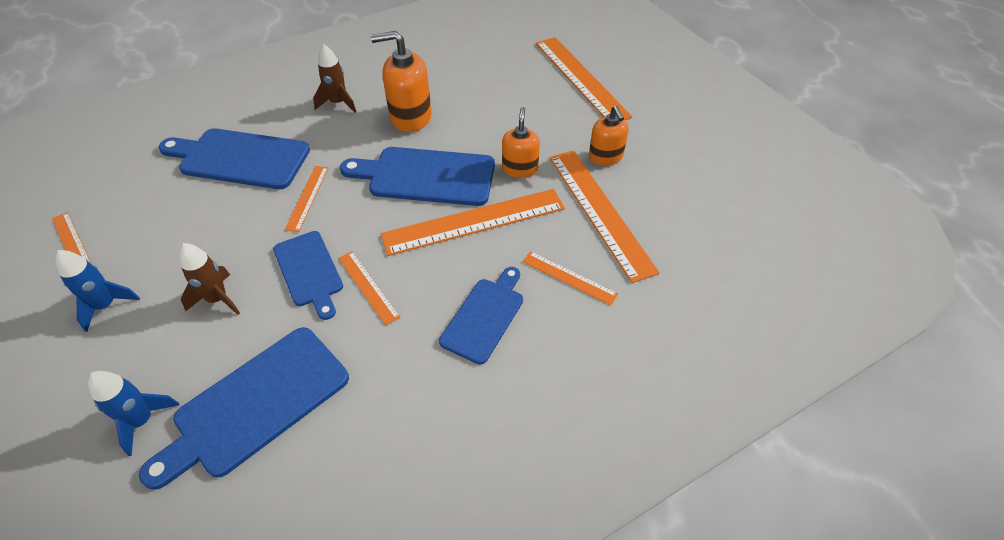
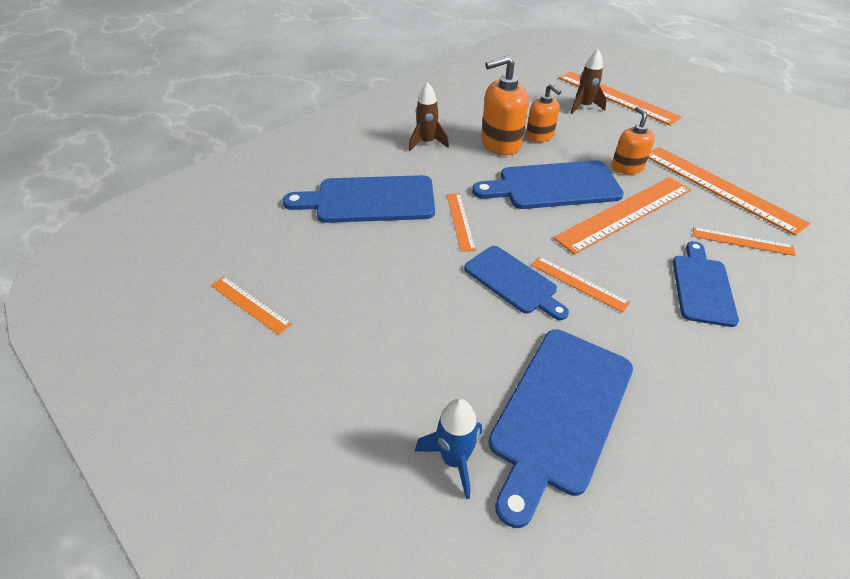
camera: 15 degrees left, 5 degrees down
blue rocket [55,250,140,332] -> none
brown rocket [179,243,240,315] -> brown rocket moved to [570,49,607,114]
orange soap dispenser [589,106,629,166] -> orange soap dispenser moved to [526,84,561,142]

